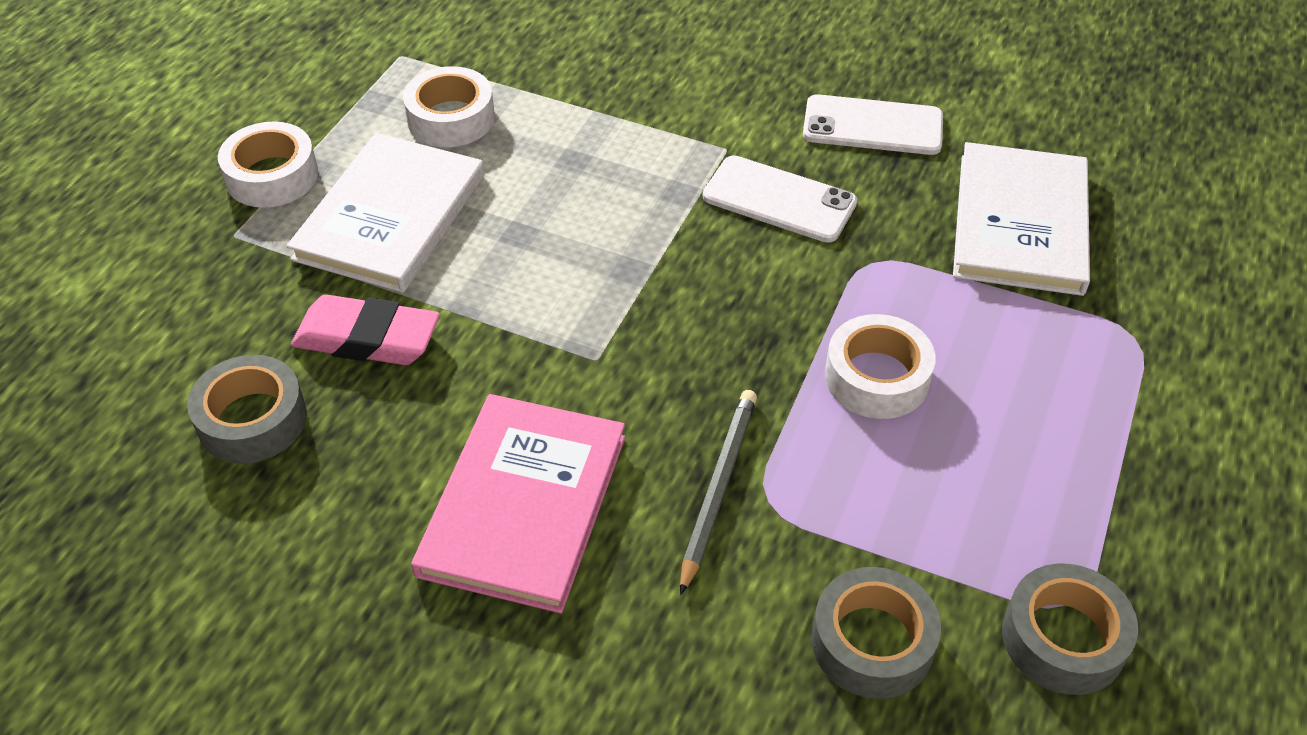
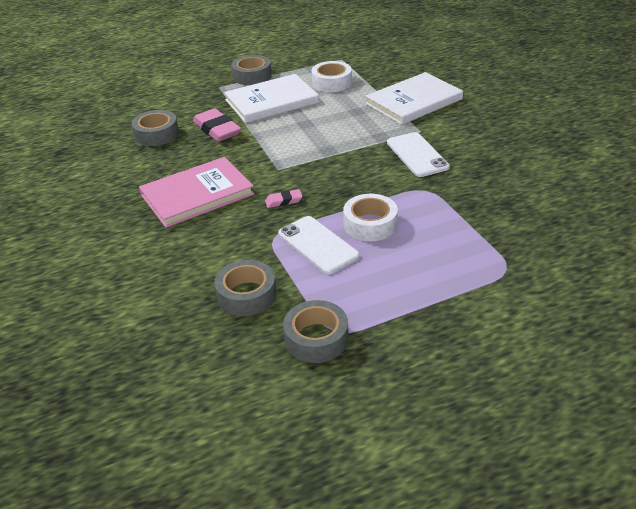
camera: 45 degrees right, 10 degrees down
white tape [218,121,318,208] -> grey tape [231,55,272,85]
grey pencil [680,390,757,595] -> none
white phone [803,94,943,155] -> white phone moved to [278,216,360,274]
white book [953,142,1090,296] -> white book moved to [365,72,463,125]
none -> pink eraser [265,189,303,208]

